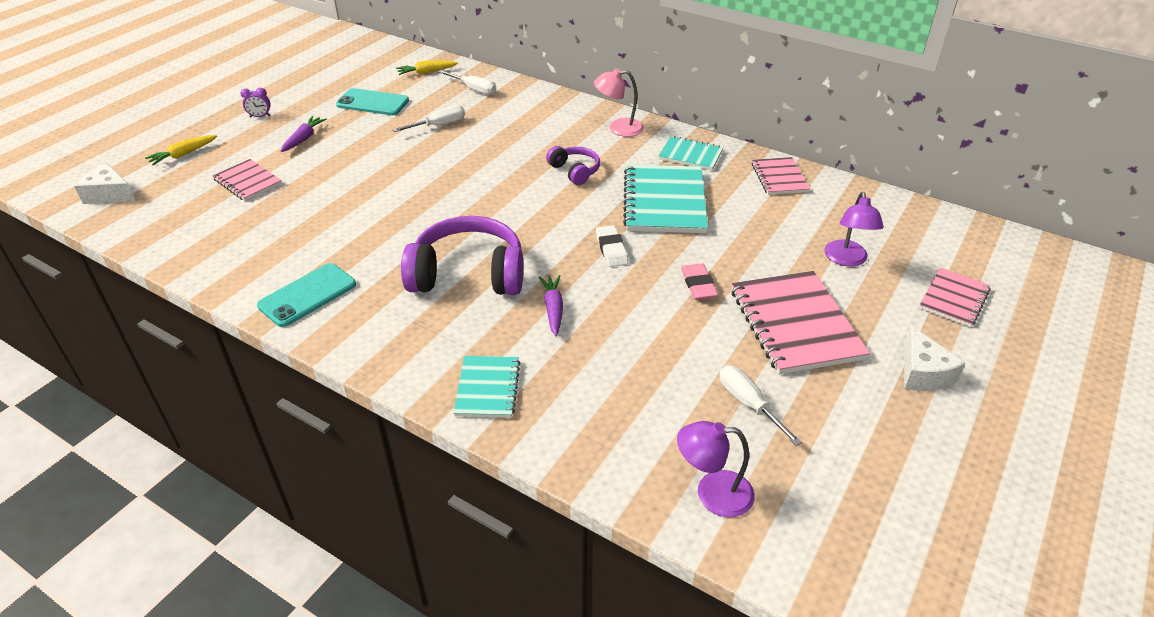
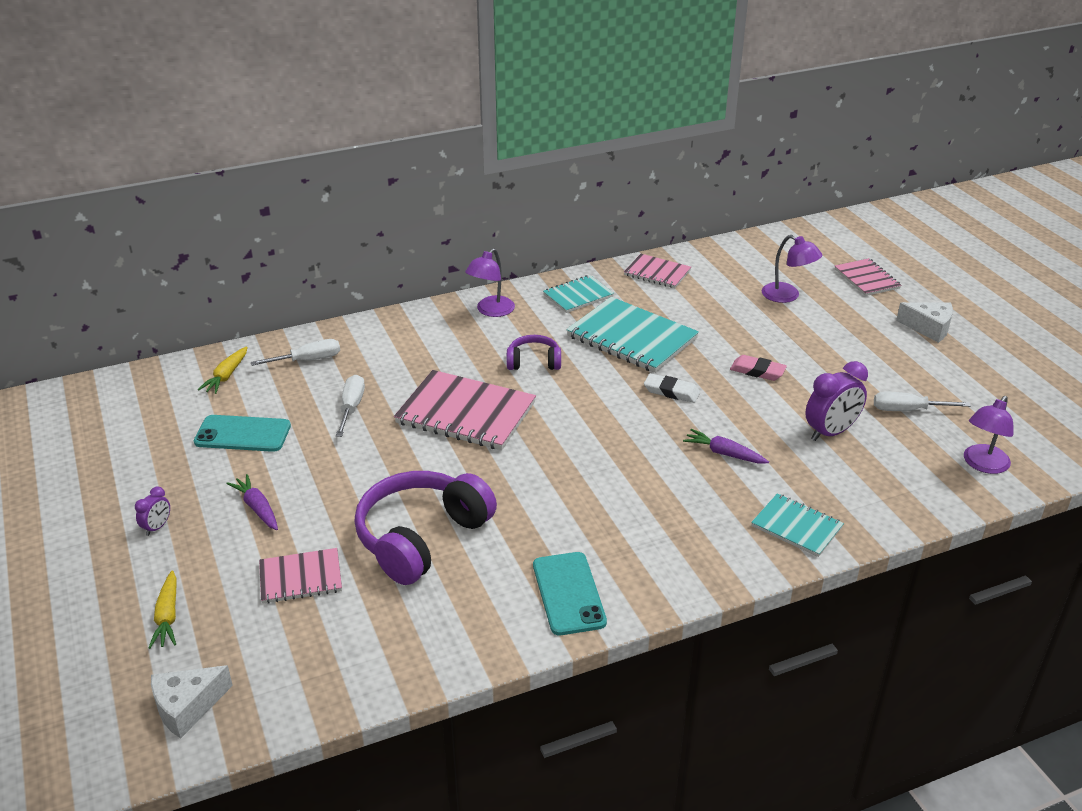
camera: 55 degrees left, 5 degrees down
turquoise phone [336,88,409,115] -> turquoise phone turned 45 degrees clockwise [194,415,291,452]
purple headphones [401,216,523,295] -> purple headphones moved to [354,471,497,585]
pink lamp [594,68,644,137] -> purple lamp [465,248,515,317]
pink notebook [731,271,870,374] -> pink notebook moved to [394,370,536,450]
none -> purple clock [805,361,868,441]

